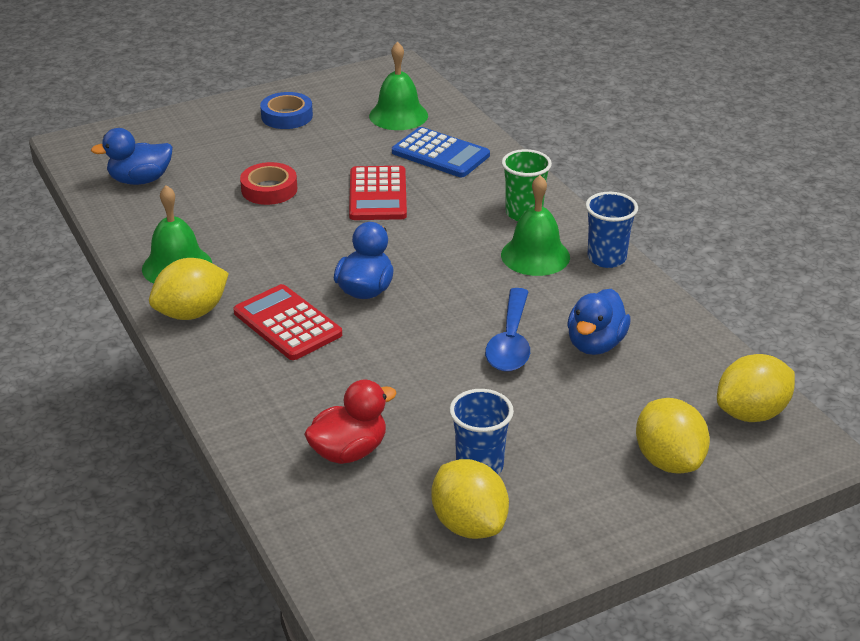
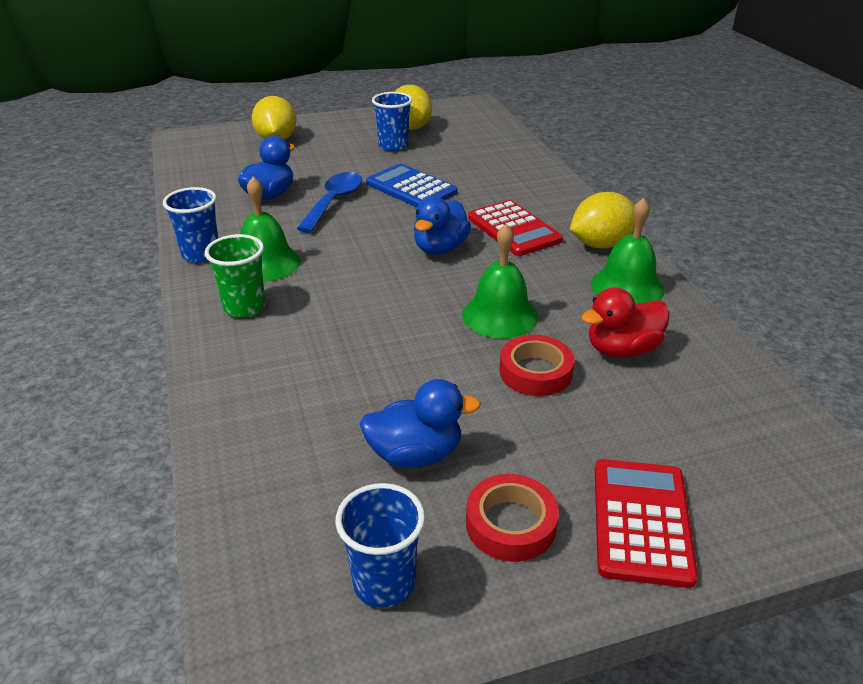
camera: 170 degrees left, 0 degrees up
blue duck [91,128,173,185] -> blue duck moved to [360,379,481,468]
blue tape [260,92,313,129] -> red tape [466,474,559,562]
red duck [304,379,397,464] -> red duck moved to [581,287,670,358]
red calculator [349,166,407,220] -> red calculator moved to [595,459,698,588]
green bell [369,42,428,130] -> green bell moved to [462,224,538,339]
blue calculator [392,127,490,177] -> blue calculator moved to [366,164,457,207]
yellow lemon [717,354,795,422] -> none
none -> blue cup [335,483,425,608]

